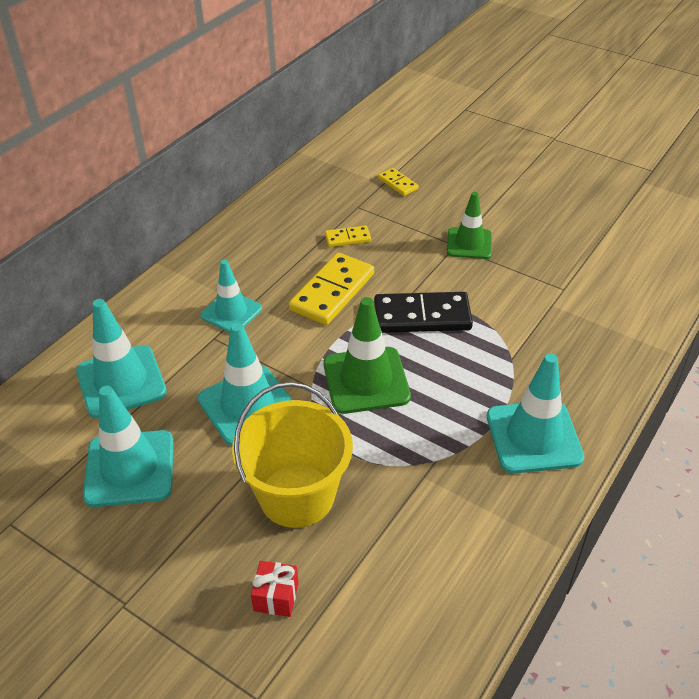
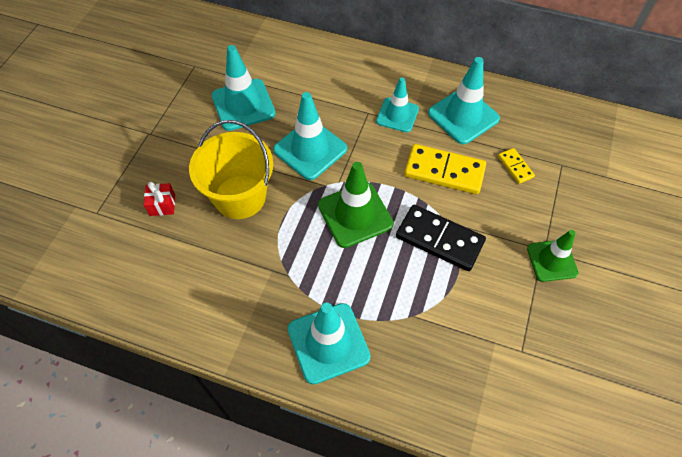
camera: 75 degrees right, 15 degrees up
turquoise traffic cone [76,299,167,419] -> turquoise traffic cone moved to [428,57,500,144]
black domino [374,292,473,333] -> black domino turned 45 degrees counterclockwise [396,205,486,271]
yellow domino [378,168,419,196] -> none

